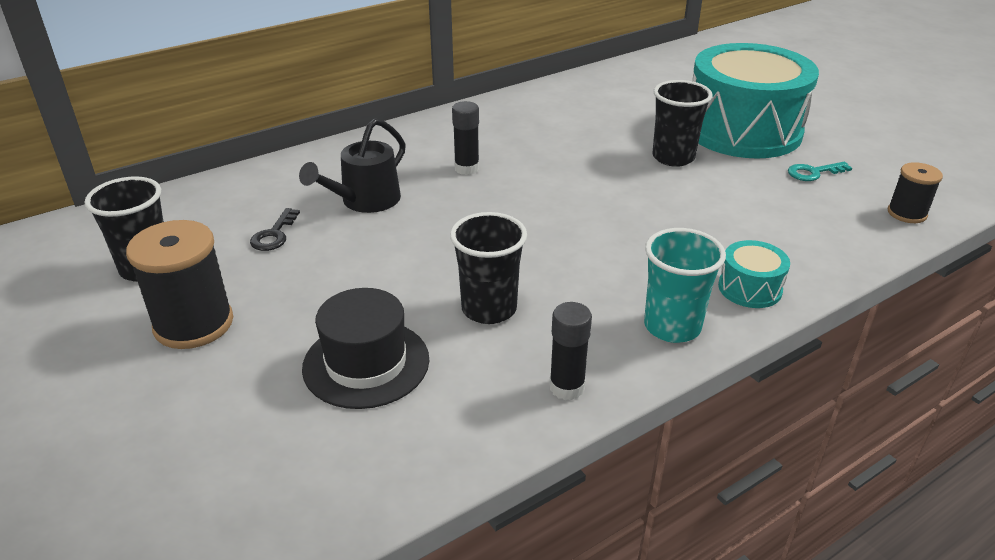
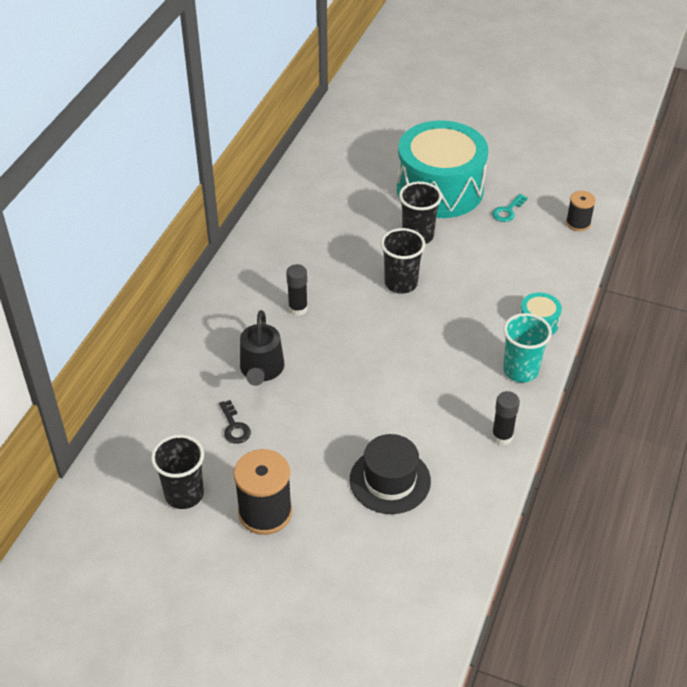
camera: 35 degrees left, 10 degrees up
black cup [450,212,527,324] -> black cup moved to [381,228,426,294]

